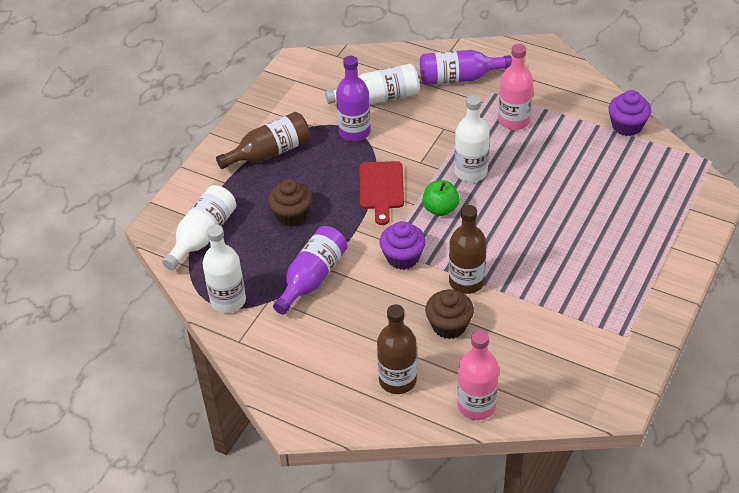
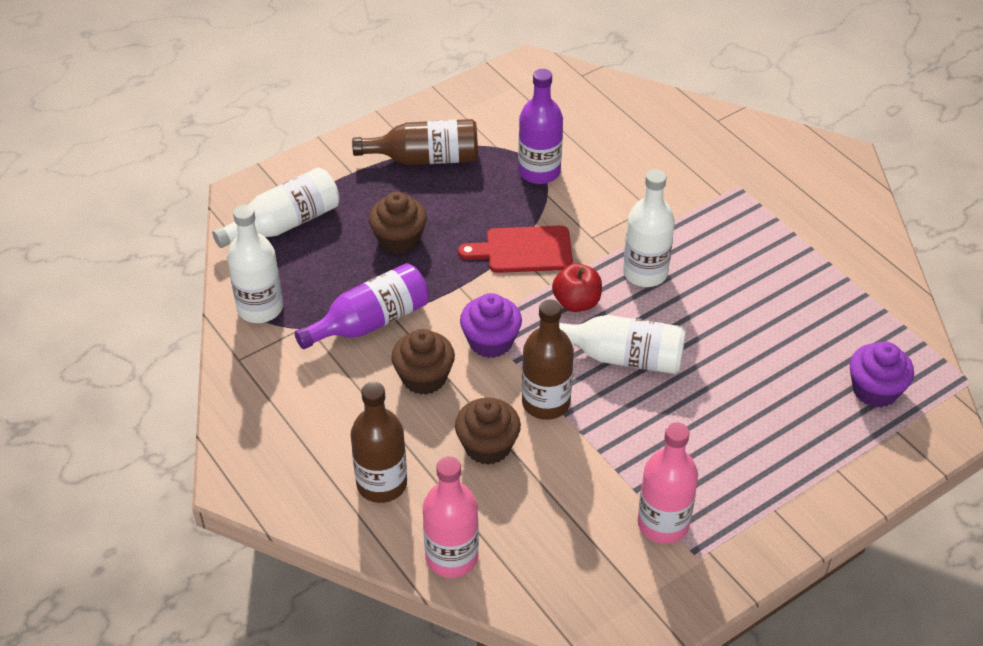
camera: 25 degrees right, 0 degrees up
white bottle [325,64,419,104] -> white bottle moved to [559,315,686,374]
red cutting board [360,161,404,225] -> red cutting board turned 60 degrees clockwise [458,226,573,273]
purple bottle [420,50,512,85] -> none
green apple [423,180,460,216] -> red apple [552,263,602,312]
pink bottle [498,44,533,130] -> pink bottle moved to [638,422,698,544]
purple cupcake [608,90,651,136] -> purple cupcake moved to [850,342,914,408]
none -> brown cupcake [391,329,455,395]

